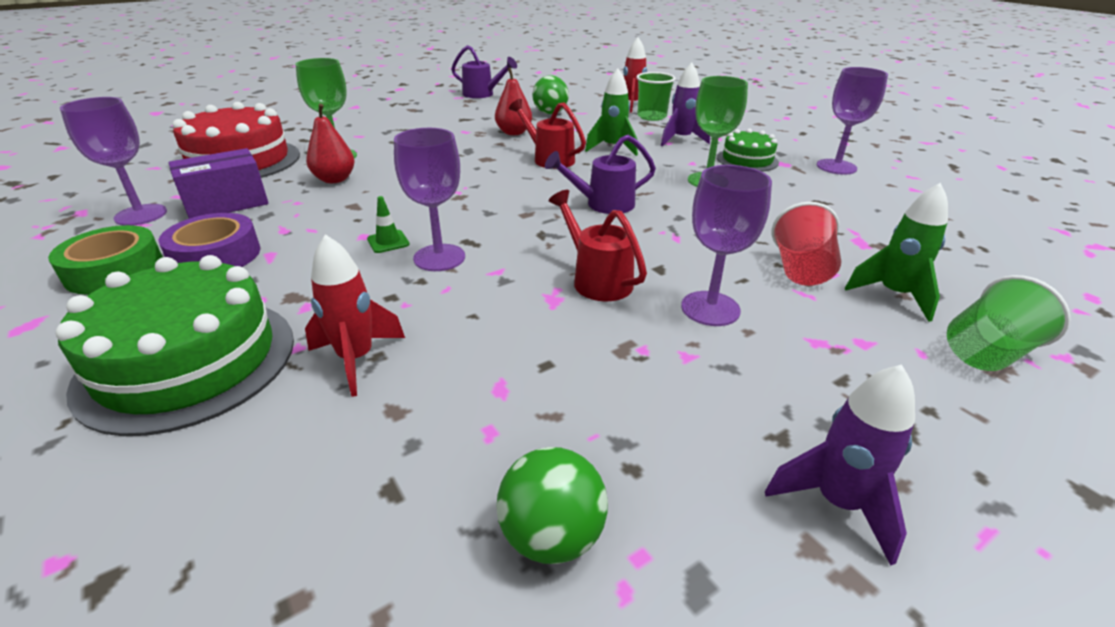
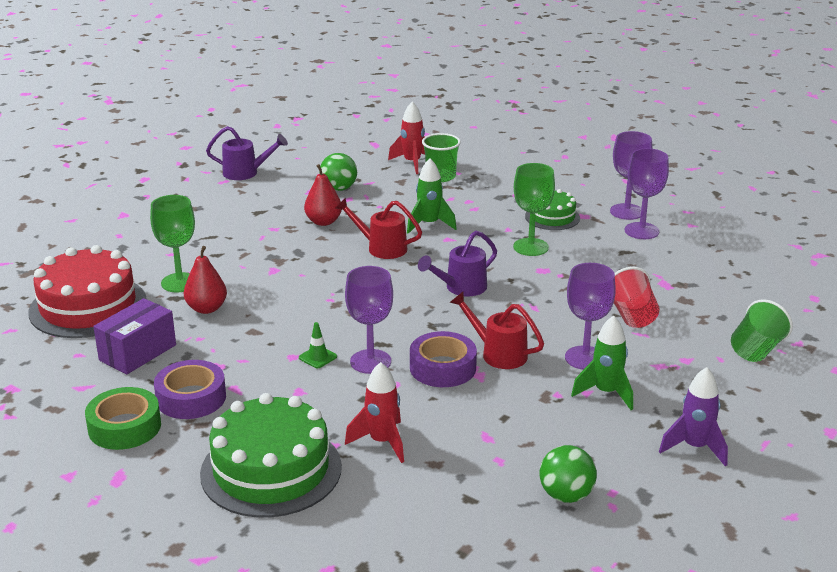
camera: 20 degrees left, 5 degrees down
purple goblet [60,97,167,225] -> purple goblet moved to [625,148,669,239]
purple rocket [661,62,710,146] -> none
green rocket [845,183,948,322] -> green rocket moved to [571,315,633,410]
none -> purple tape [410,331,477,387]

